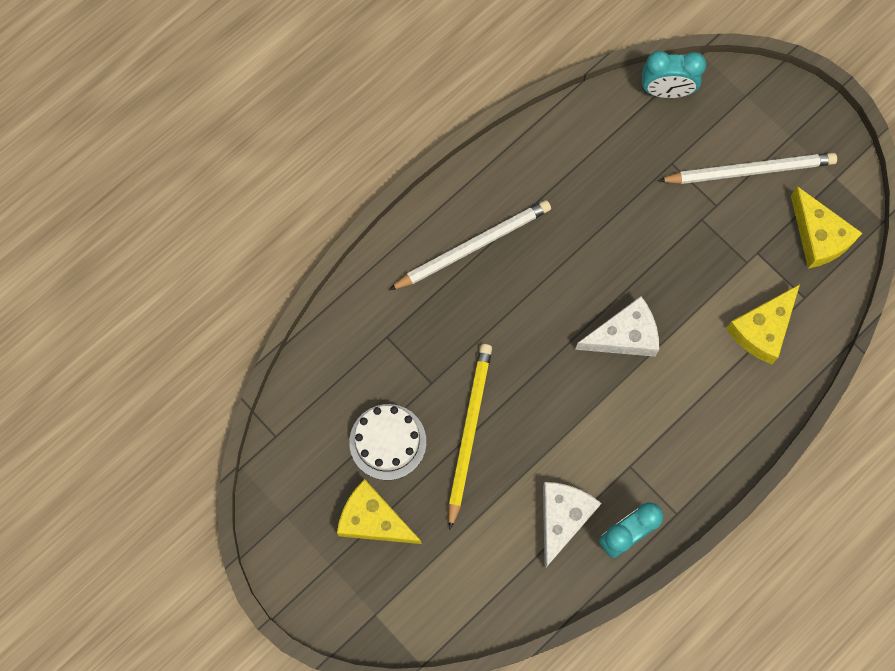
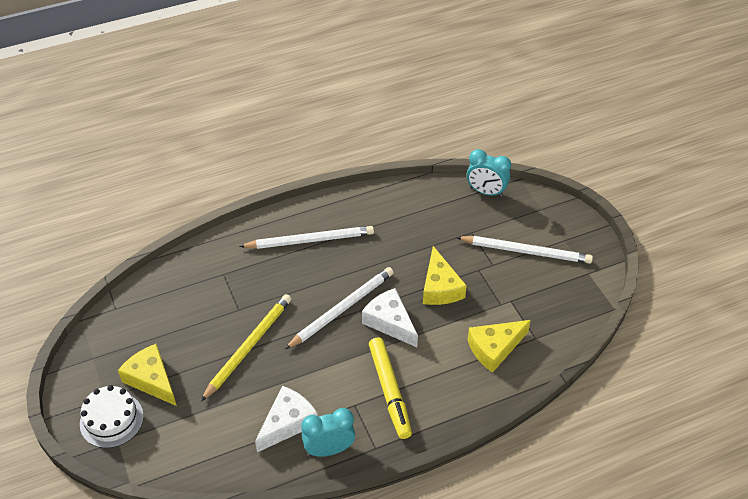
camera: 20 degrees right, 25 degrees down
white cake [349,404,426,480] -> white cake moved to [80,385,144,448]
white cheese [575,296,659,357] -> white cheese turned 135 degrees counterclockwise [362,288,418,347]
yellow cheese [791,186,862,269] -> yellow cheese moved to [423,246,467,305]
none -> white pencil [285,267,394,349]
none -> yellow marker [369,337,412,439]

